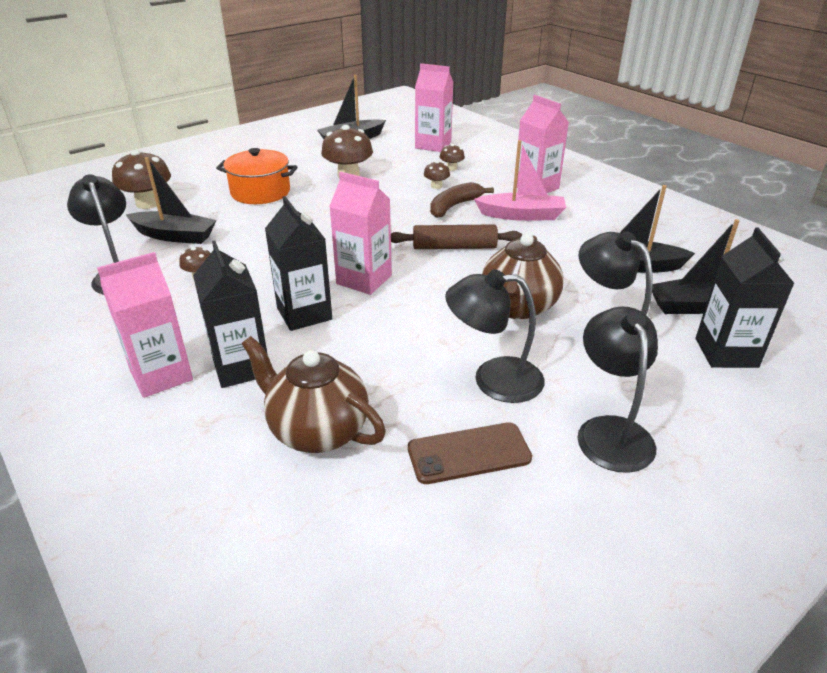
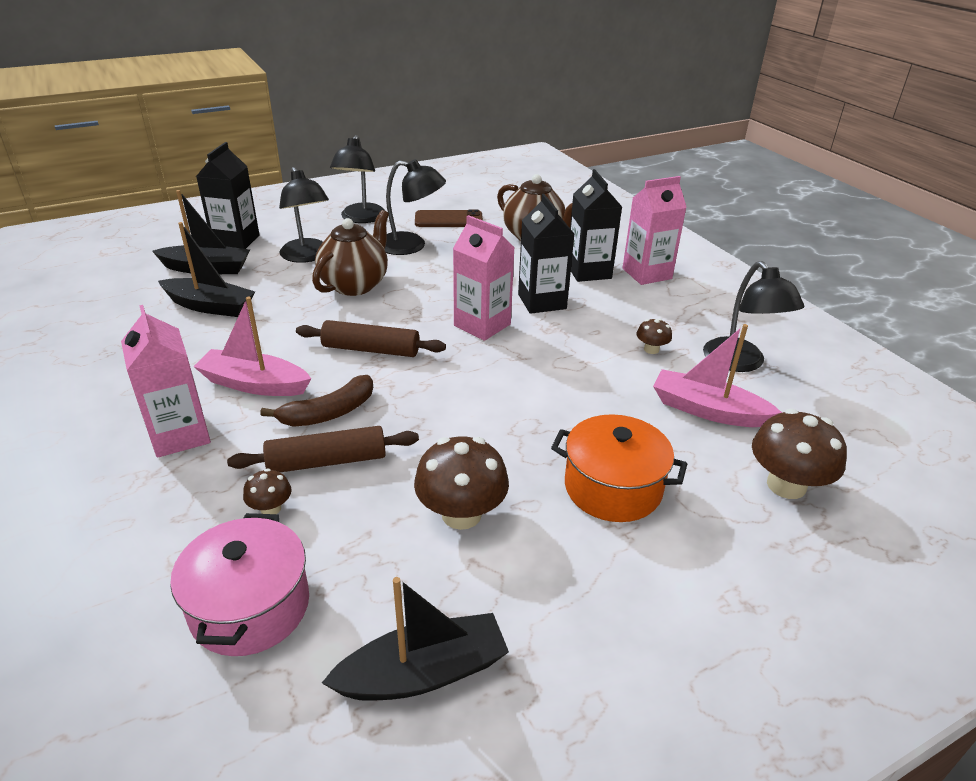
camera: 170 degrees left, 0 degrees up
black boat [126,157,217,244] -> pink boat [653,324,782,427]
pink carton [415,63,454,152] -> pink pot [170,513,309,656]
brown mushroom [424,161,450,189] -> brown rolling pin [227,426,419,472]

